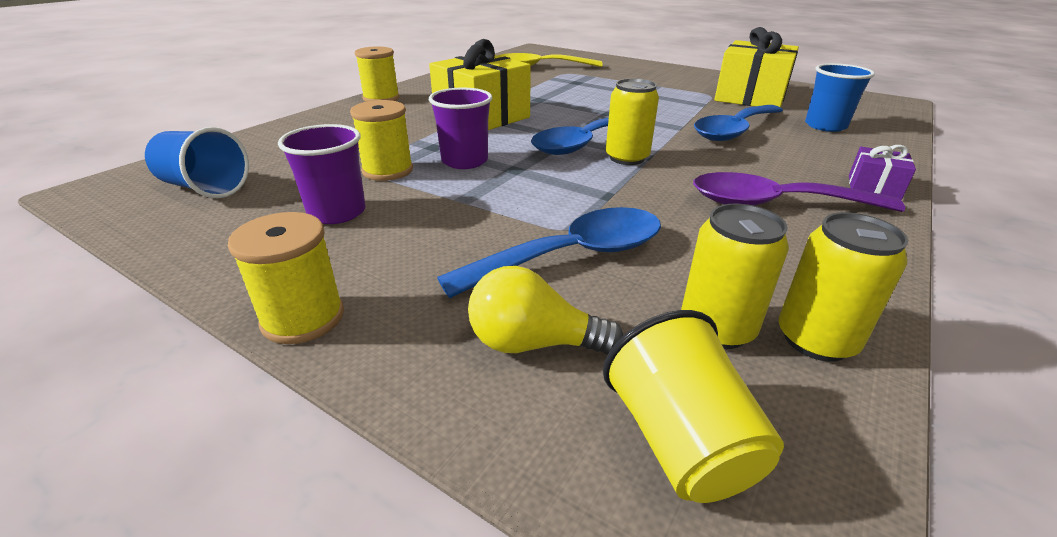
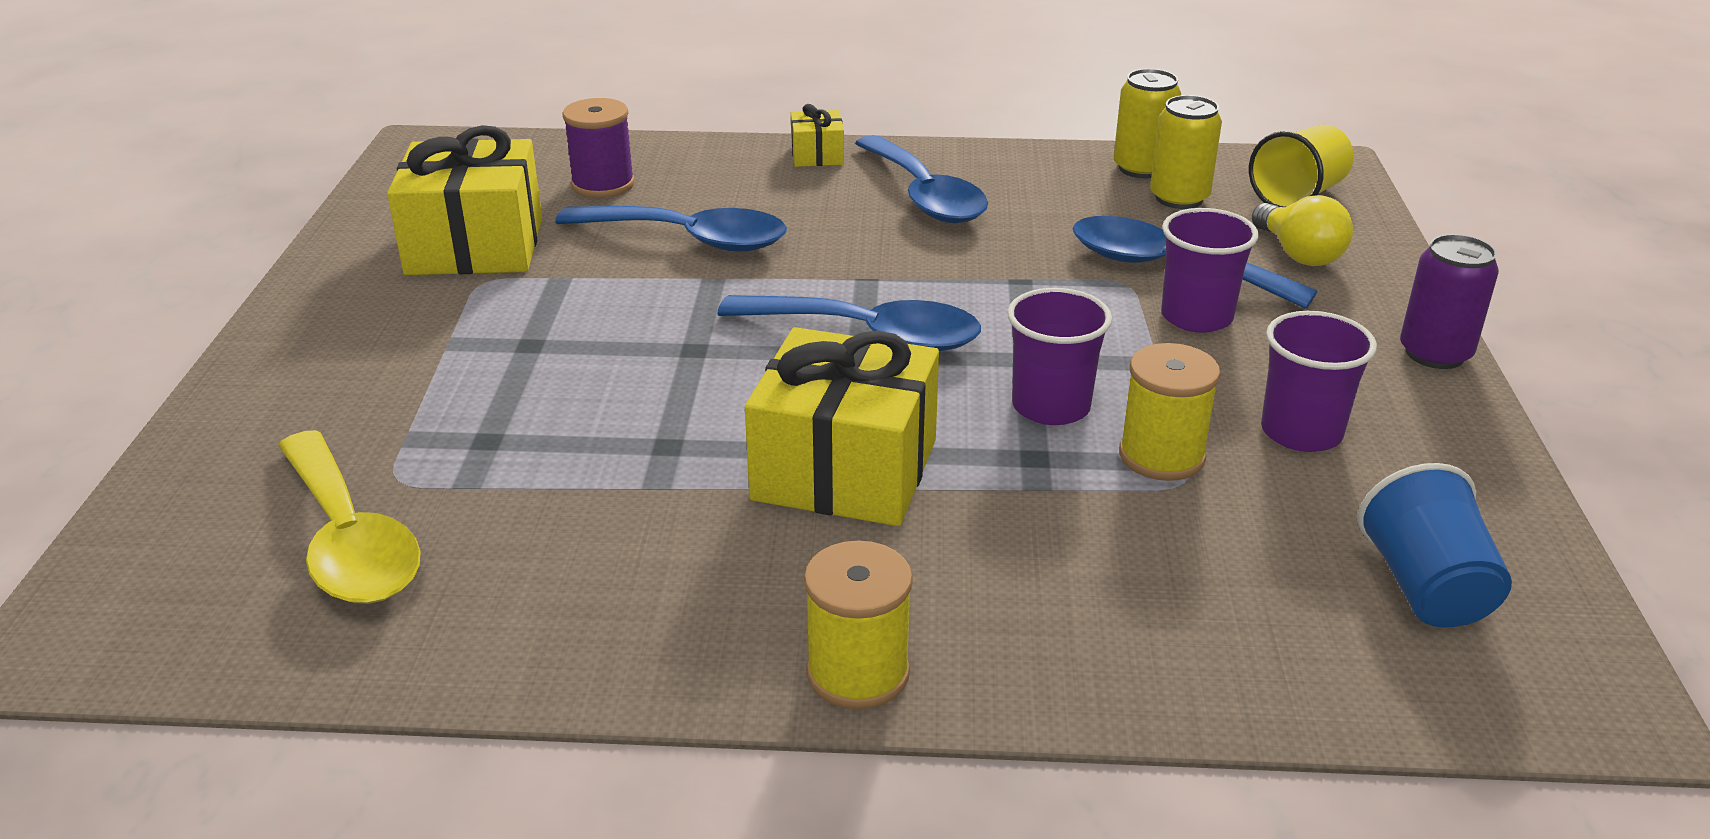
camera: 120 degrees left, 0 degrees up
yellow spool [228,212,344,344] -> purple can [1400,234,1499,369]
yellow can [606,78,659,165] -> none
purple spoon [693,172,905,212] -> blue spoon [855,135,988,223]
blue cup [805,63,875,132] -> purple spool [562,98,635,198]
purple gift [849,145,916,200] -> yellow gift [791,104,844,167]
none -> purple cup [1161,208,1259,333]

